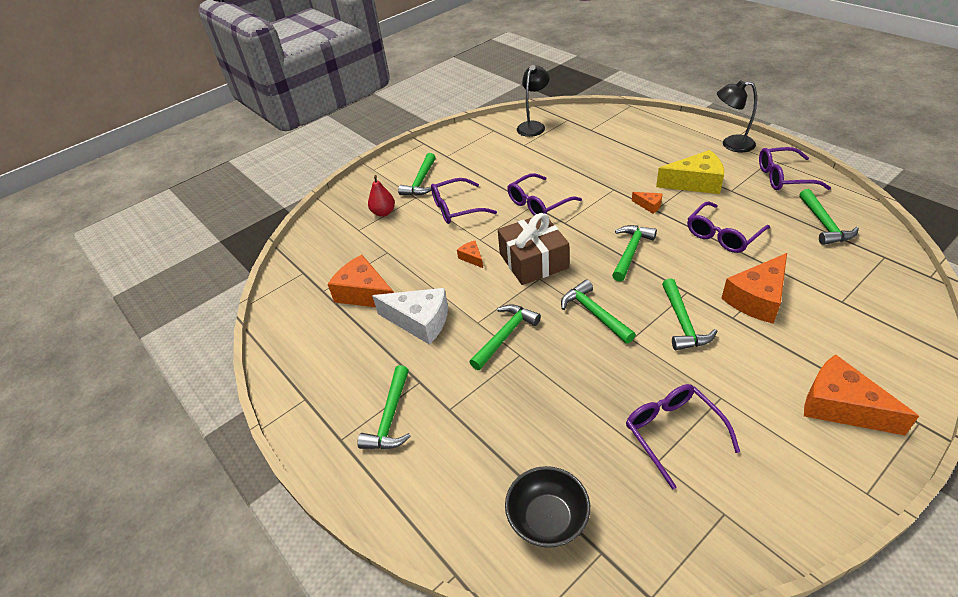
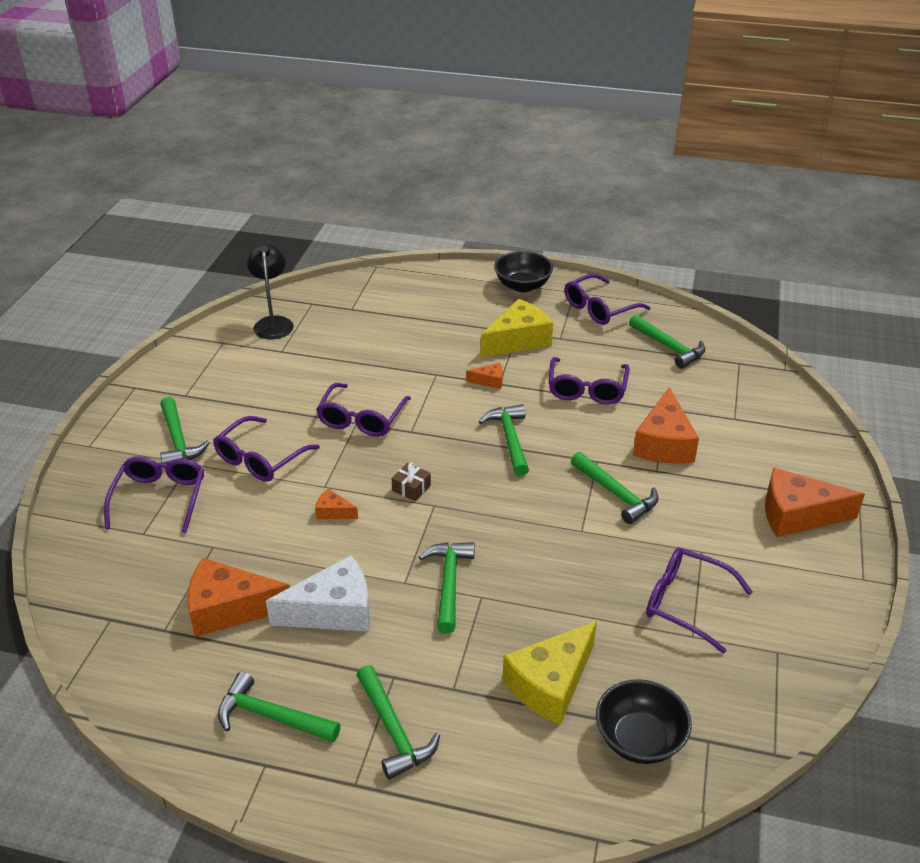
camera: 40 degrees left, 5 degrees down
red pear [368,175,395,217] -> purple glasses [104,456,204,533]
brown gift [498,213,569,285] -> brown gift [392,463,431,501], size x0.41
green hammer [561,280,636,344] -> green hammer moved to [218,672,340,742]
black lamp [717,80,757,153] -> black bowl [494,251,553,292]
none -> yellow cheese [503,621,597,725]

